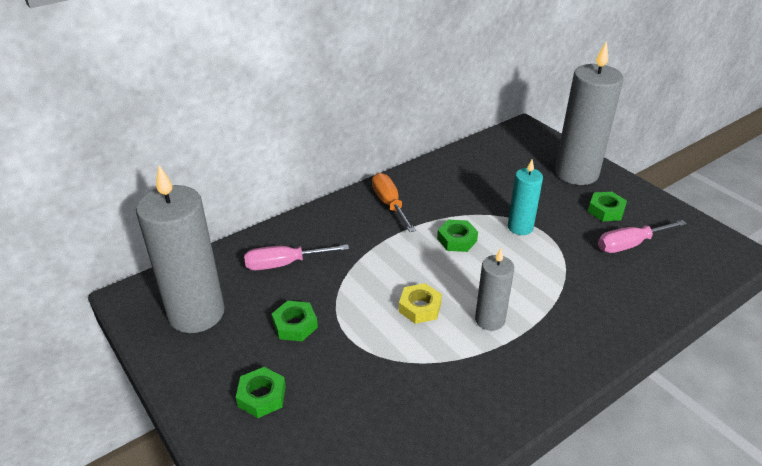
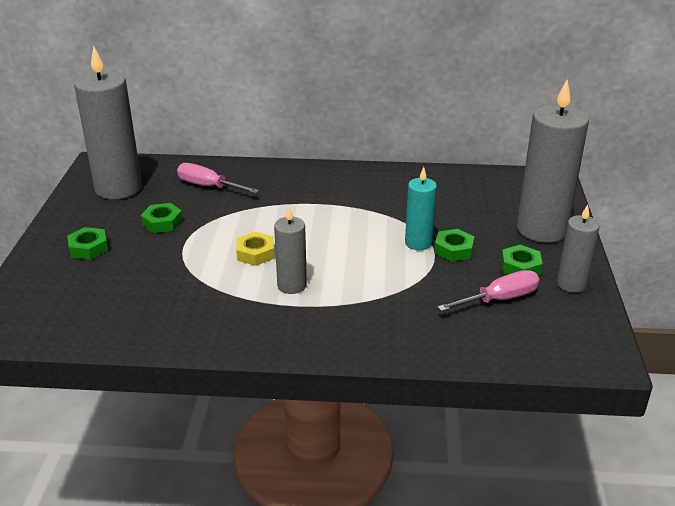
camera: 40 degrees right, 5 degrees down
orange screwdriver [372,173,416,232] -> none
green nut [437,220,478,252] -> green nut moved to [434,229,474,262]
pink screwdriver [598,220,687,253] -> pink screwdriver turned 135 degrees clockwise [437,270,539,312]
none -> grey candle [557,205,600,293]

